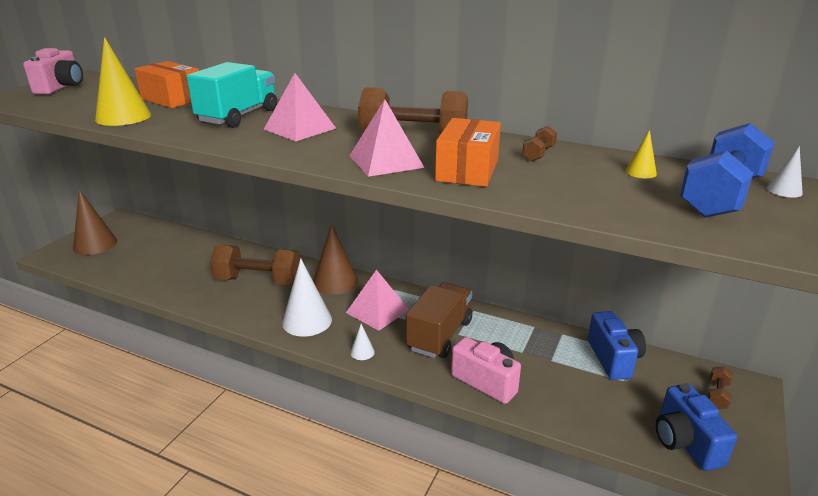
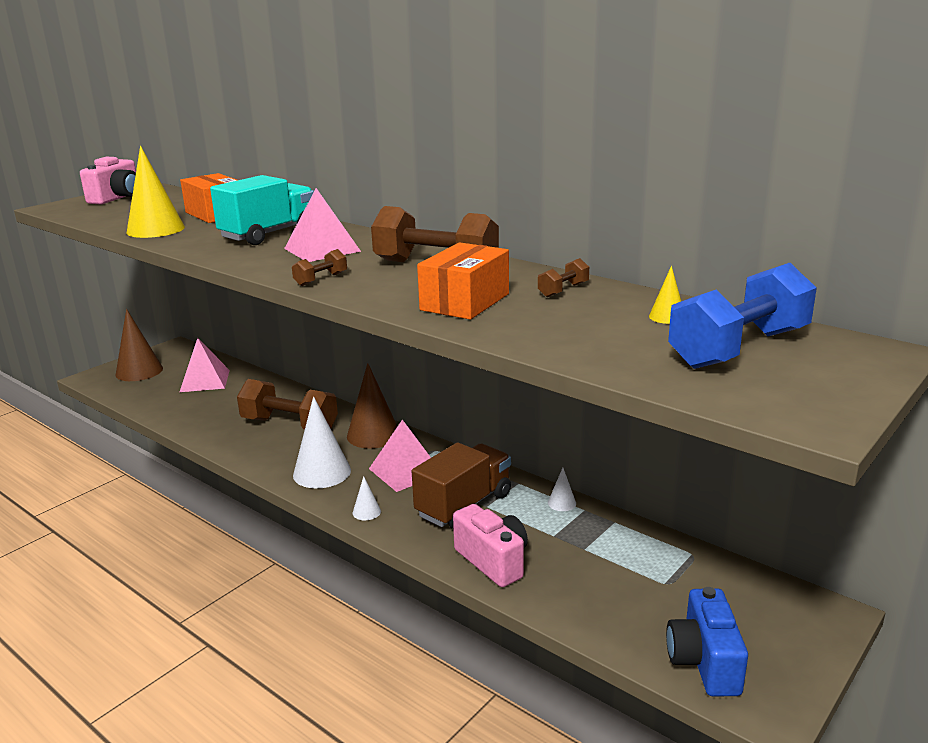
camera: 15 degrees right, 5 degrees down
pink pyramid [349,99,424,177] -> pink pyramid moved to [180,338,230,392]
blue camera [588,311,646,380] -> none
brown dumbbell [708,366,733,409] -> brown dumbbell moved to [292,249,347,286]
white cone [767,146,803,198] -> white cone moved to [548,468,576,511]

